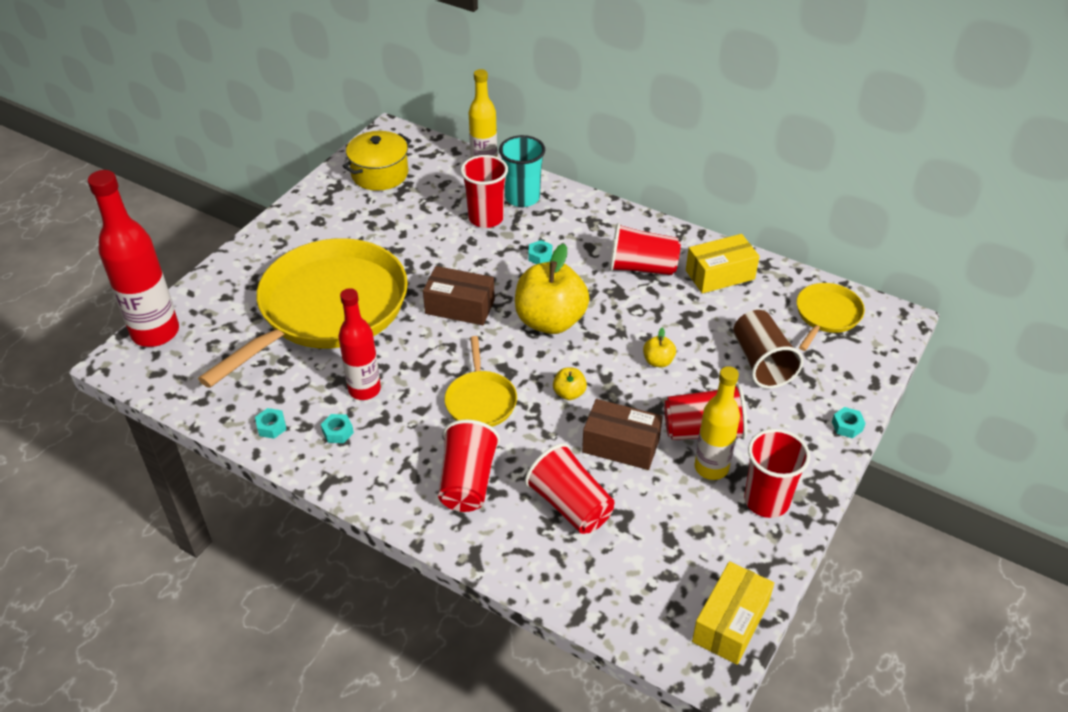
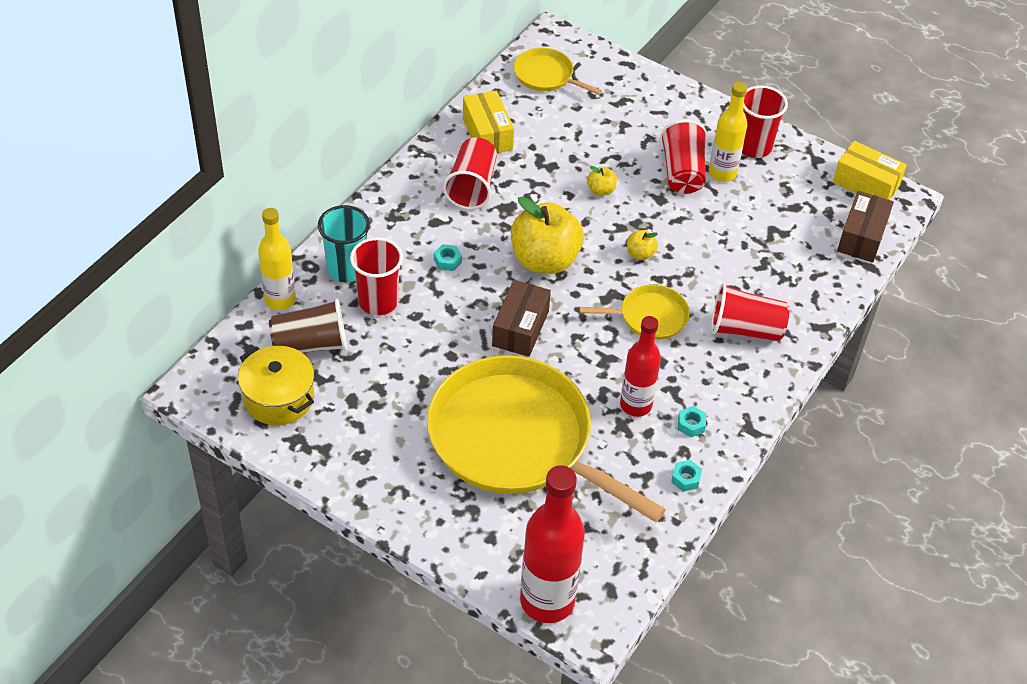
camera: 90 degrees left, 5 degrees up
red cup [525,443,615,534] -> none
brown box [582,399,663,470] -> brown box moved to [837,191,894,262]
brown cup [733,310,803,389] -> brown cup moved to [269,299,347,353]
turquoise nut [832,407,866,438] -> none

